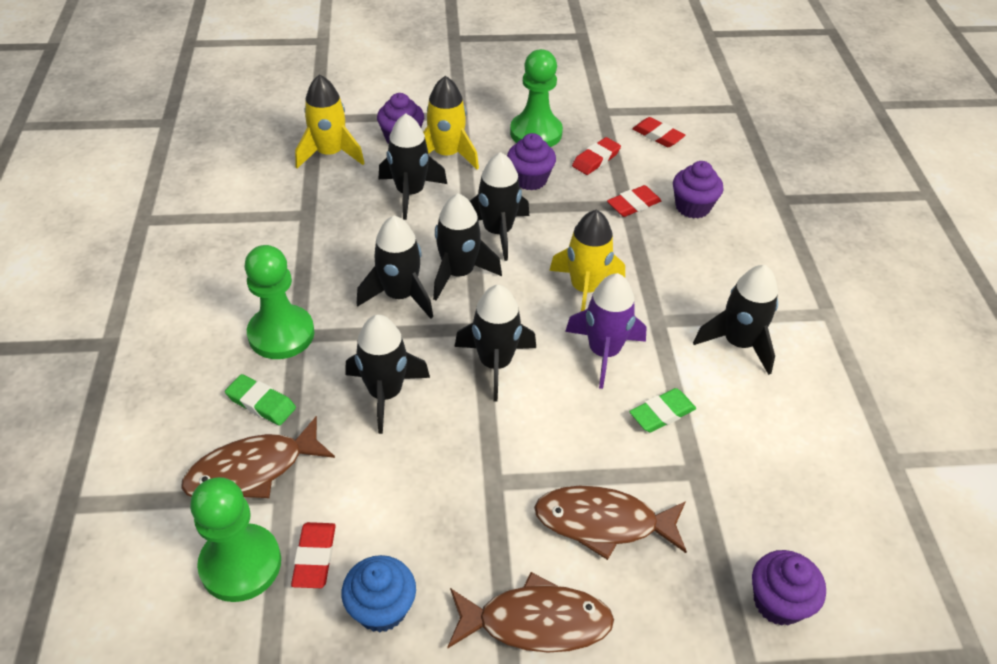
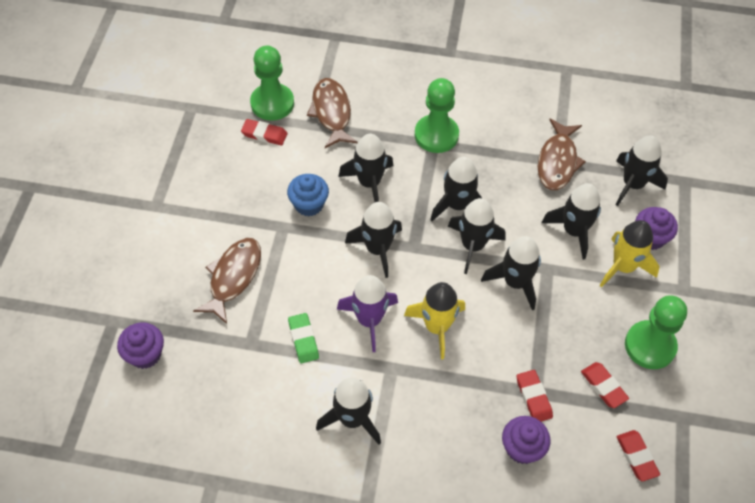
camera: 105 degrees right, 10 degrees up
green eraser [225,374,296,426] -> none
yellow rocket [295,74,365,169] -> black rocket [616,135,668,206]
blue cupcake [342,555,416,633] -> blue cupcake moved to [287,174,329,216]
brown fish [448,572,614,652] -> brown fish moved to [538,118,586,190]
purple cupcake [507,133,556,190] -> none
red eraser [632,117,685,147] -> red eraser turned 75 degrees counterclockwise [617,430,660,482]

